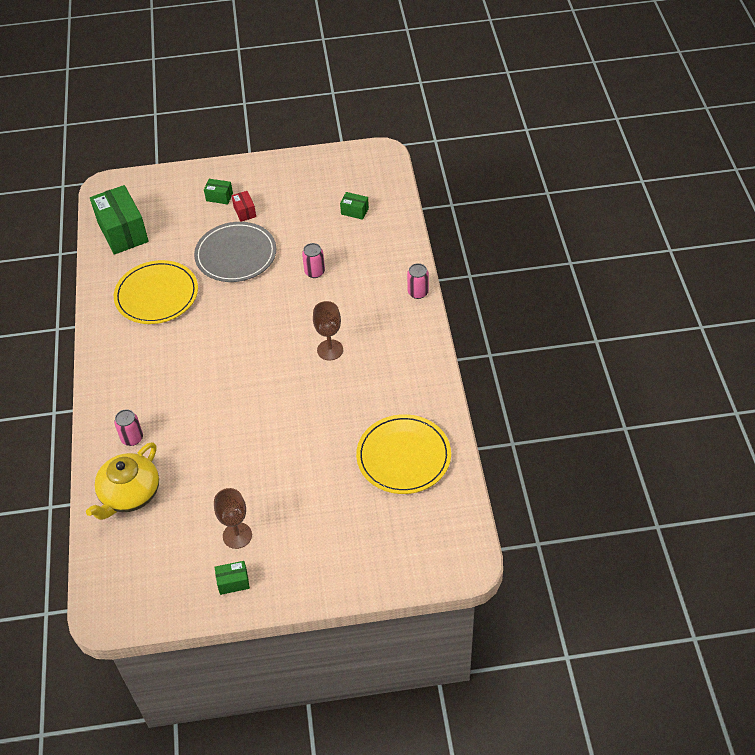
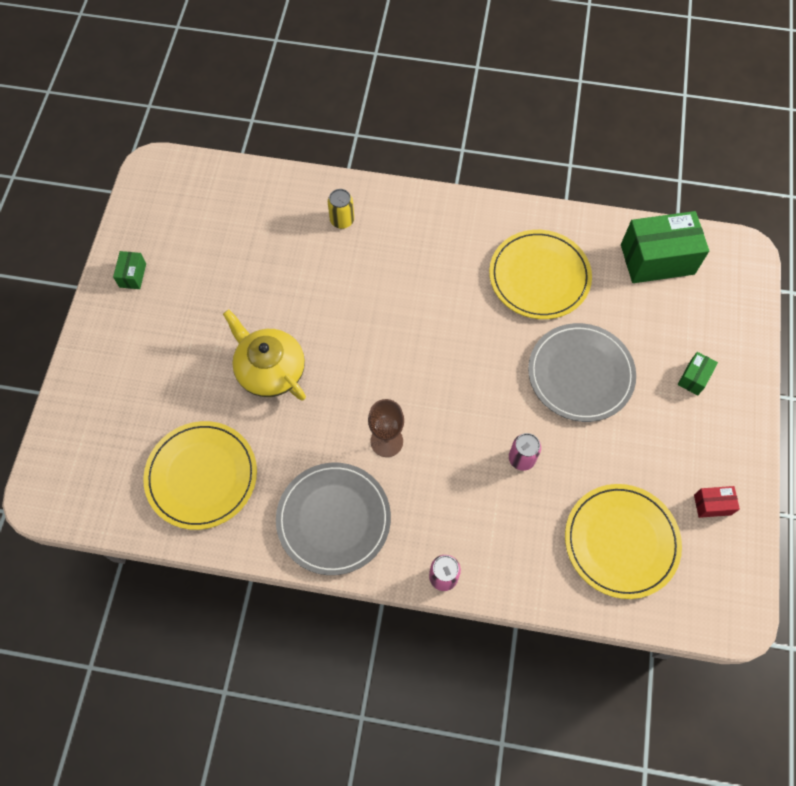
camera: 105 degrees right, 15 degrees up
yellow teapot [86,442,159,520] -> yellow teapot moved to [223,309,306,401]
pink can [114,409,143,446] -> yellow can [328,189,354,229]
brown goblet [214,488,252,549] -> none
red box [231,191,256,222] -> red box moved to [694,486,740,518]
green box [340,192,369,220] -> yellow plate [565,484,682,599]
none -> grey plate [276,463,391,575]

